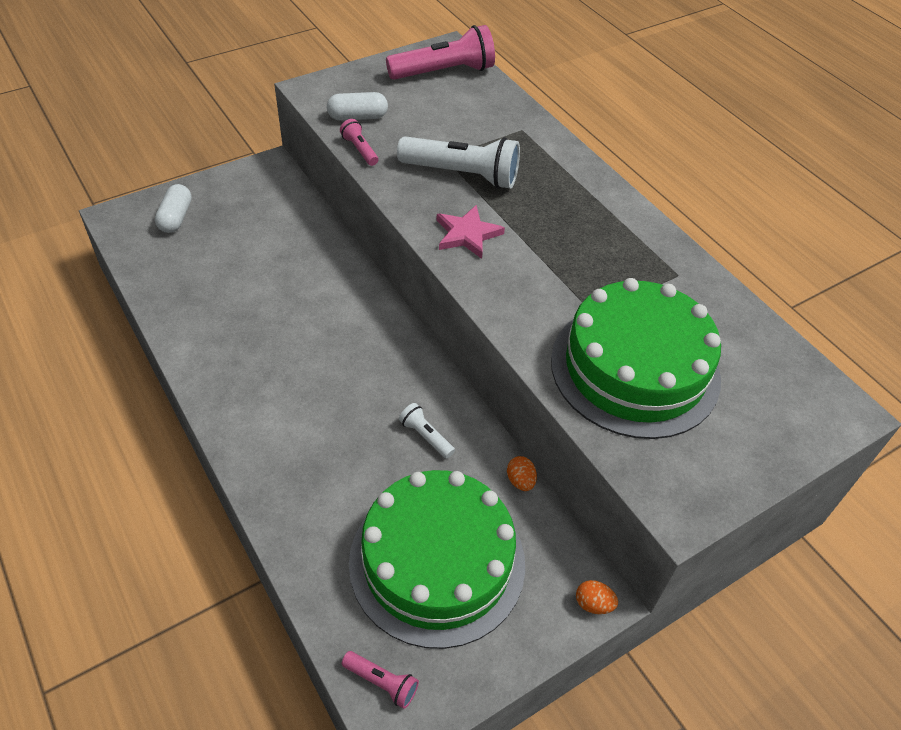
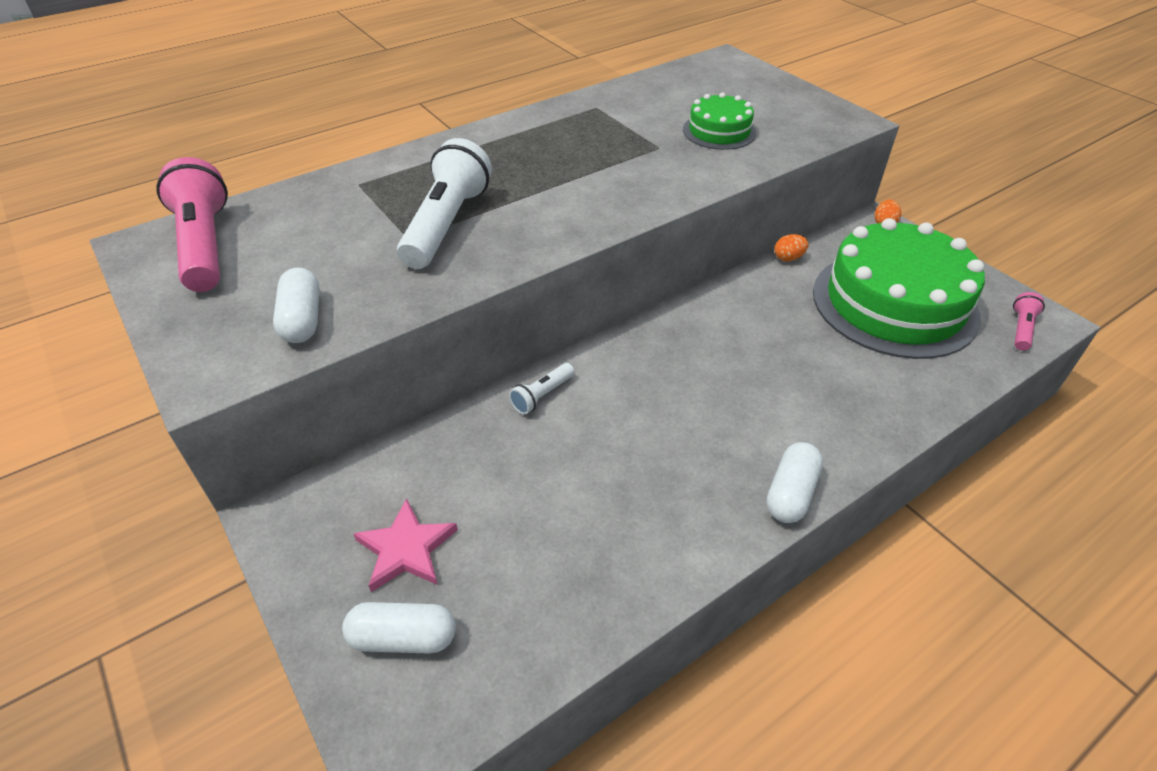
camera: 90 degrees left, 5 degrees down
pink flashlight [340,119,378,166] -> none
white flashlight [399,403,455,459] -> white flashlight moved to [509,363,575,415]
pink star [436,205,505,259] -> pink star moved to [353,498,458,592]
green cake [551,278,721,439] -> green cake [683,92,756,150], size x0.49
none -> white capsule [766,442,823,523]

